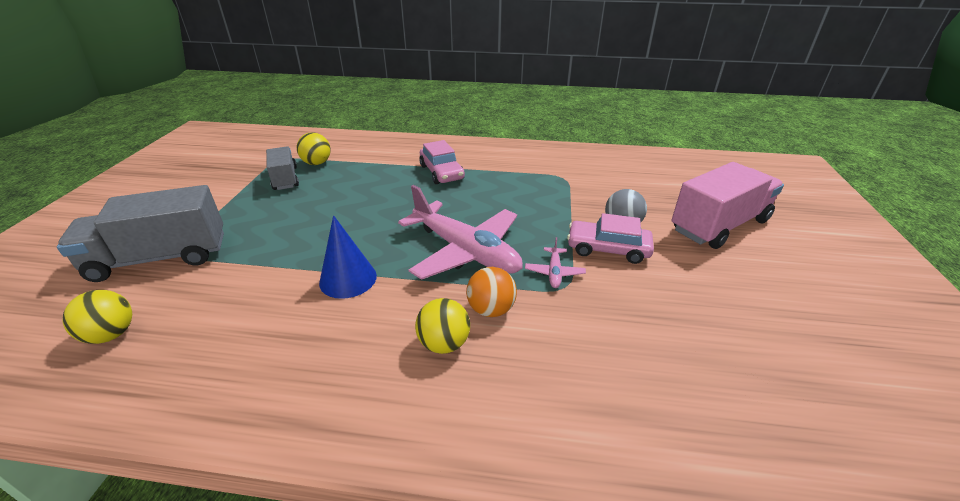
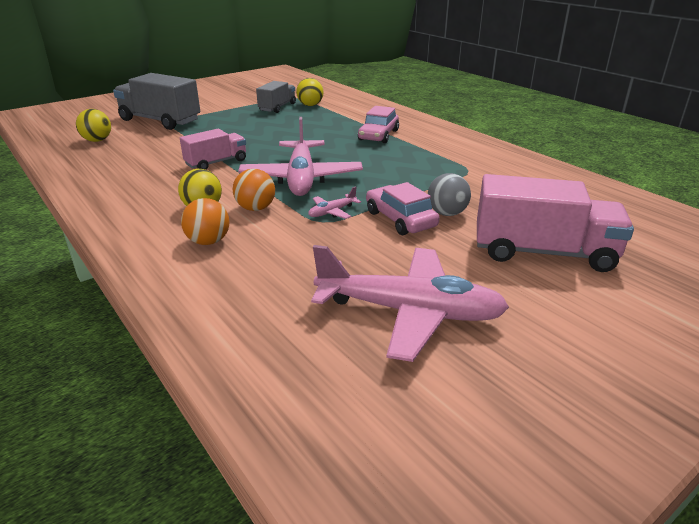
camera: 45 degrees right, 5 degrees down
blue cone [319,215,377,299] -> pink truck [180,129,246,170]
none -> orange ball [181,198,229,245]
none -> pink plane [311,245,509,362]

